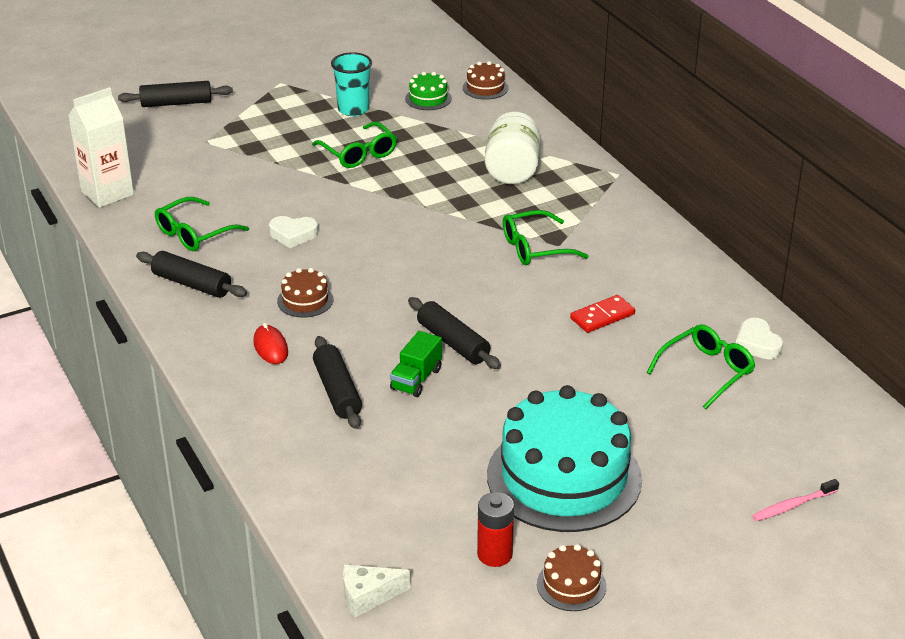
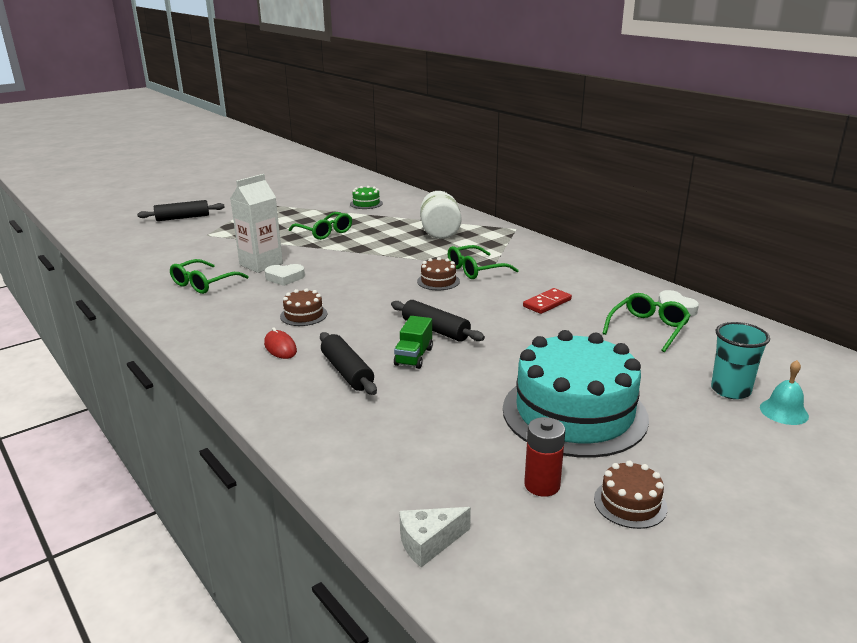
camera: 10 degrees left, 10 degrees down
white carton [68,87,134,208] -> white carton moved to [230,174,283,273]
black rolling pin [136,251,247,298] -> none
turquoise cup [331,52,372,116] -> turquoise cup moved to [711,322,770,399]
brown cake [463,61,509,100] -> brown cake moved to [417,257,460,290]
pink toothbrush [752,479,839,521] -> turquoise bell [760,360,809,425]

